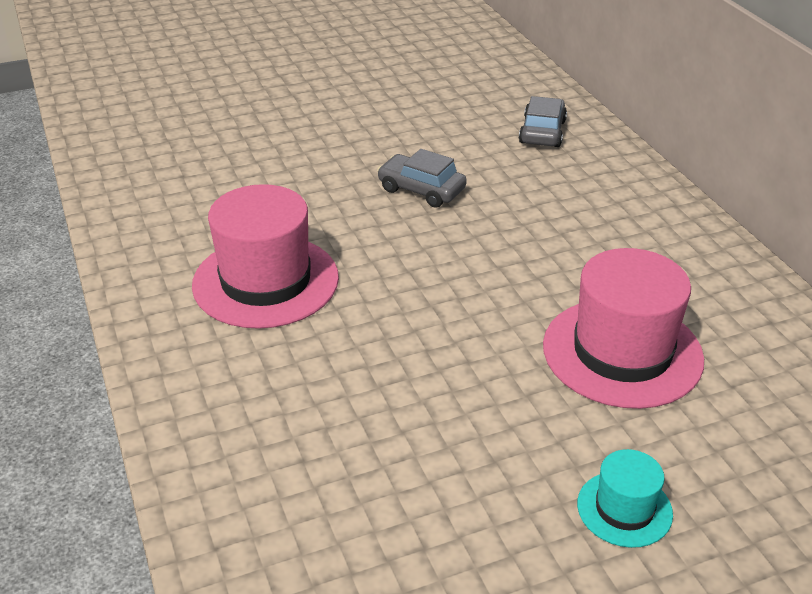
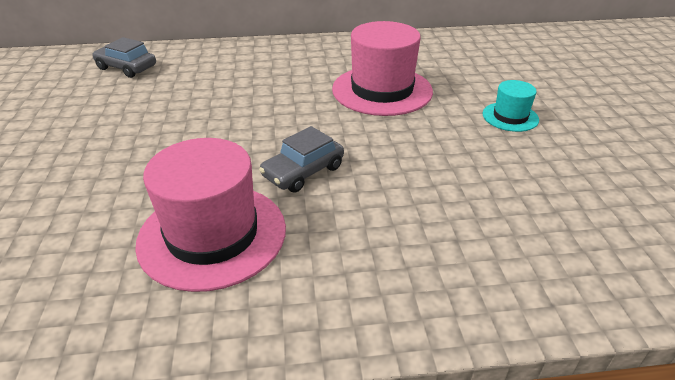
camera: 75 degrees left, 0 degrees up
grey car [377,149,467,208] -> grey car moved to [259,126,344,193]

